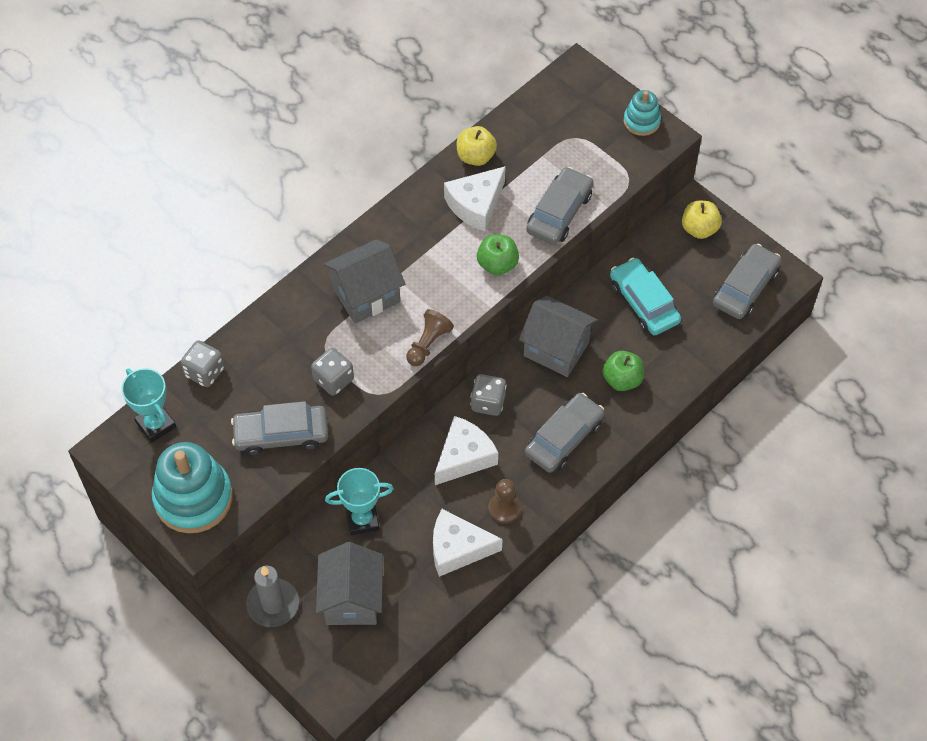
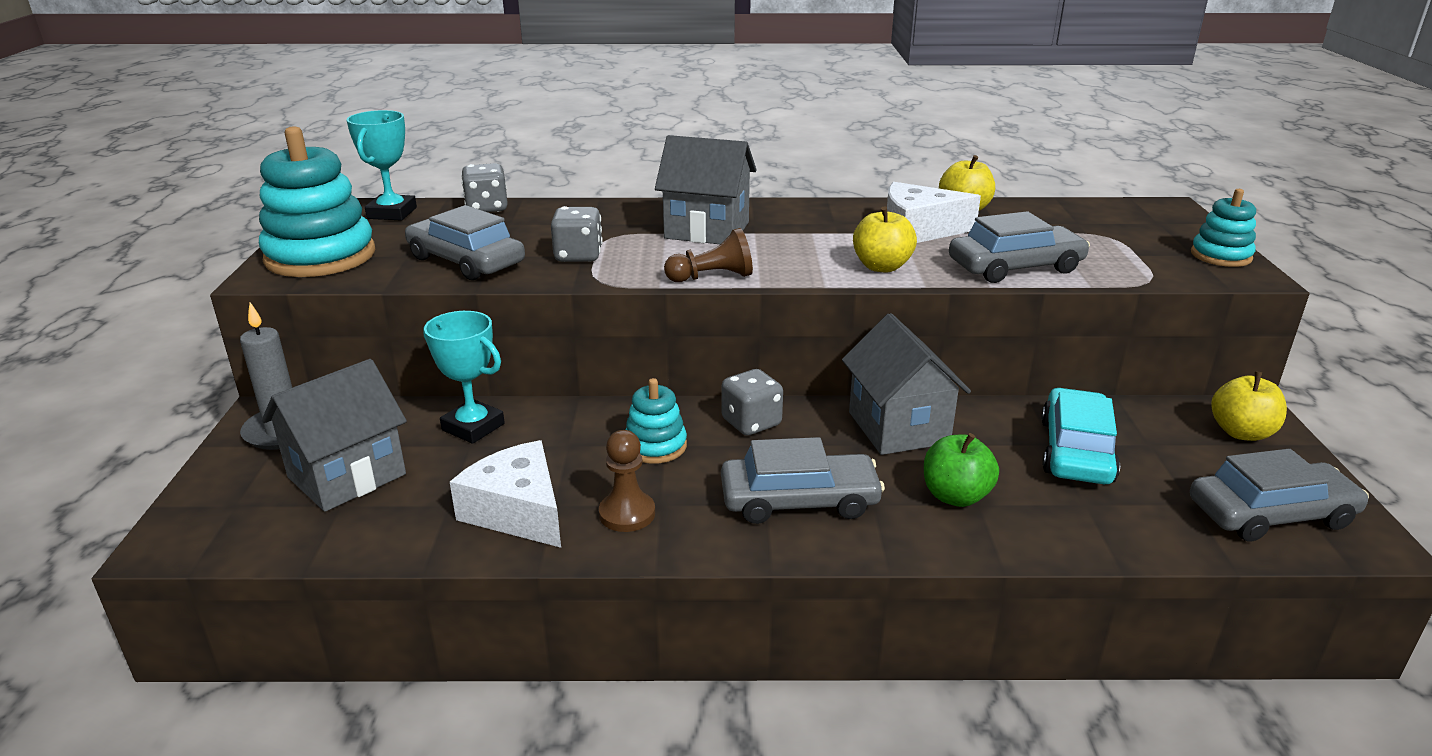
camera: 45 degrees right, 30 degrees down
white cheese [435,416,498,485] -> turquoise stacking toy [625,378,687,464]
green apple [477,234,519,275] -> yellow apple [853,206,917,273]

